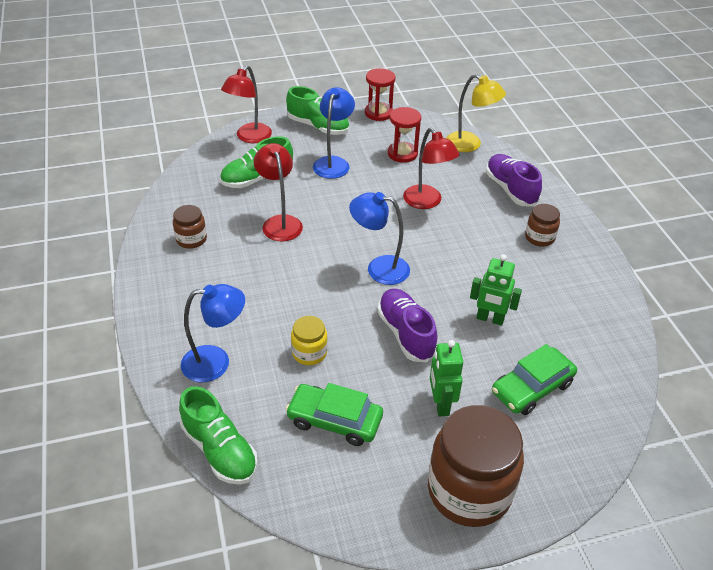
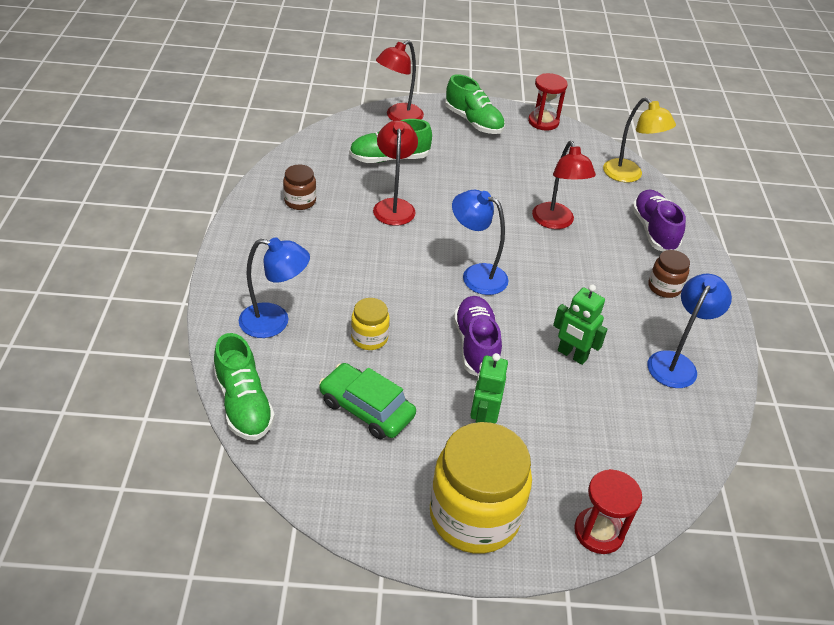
camera: 15 degrees right, 0 degrees up
blue lamp [313,87,355,179] -> blue lamp moved to [648,274,732,388]
red hourglass [388,107,421,163] -> red hourglass moved to [574,469,642,554]
brown jar [428,405,524,527] -> yellow jar [430,422,532,554]
green car [492,344,577,415] -> none

